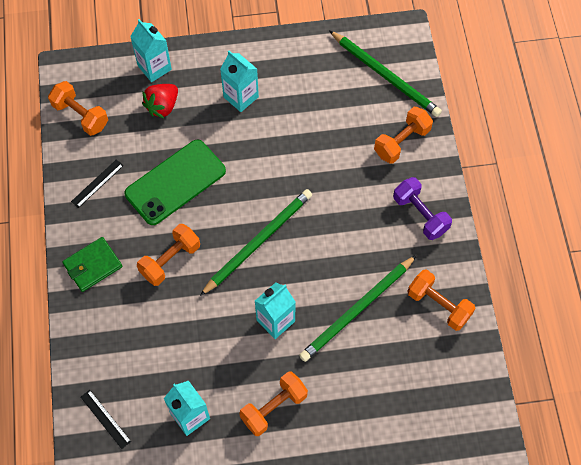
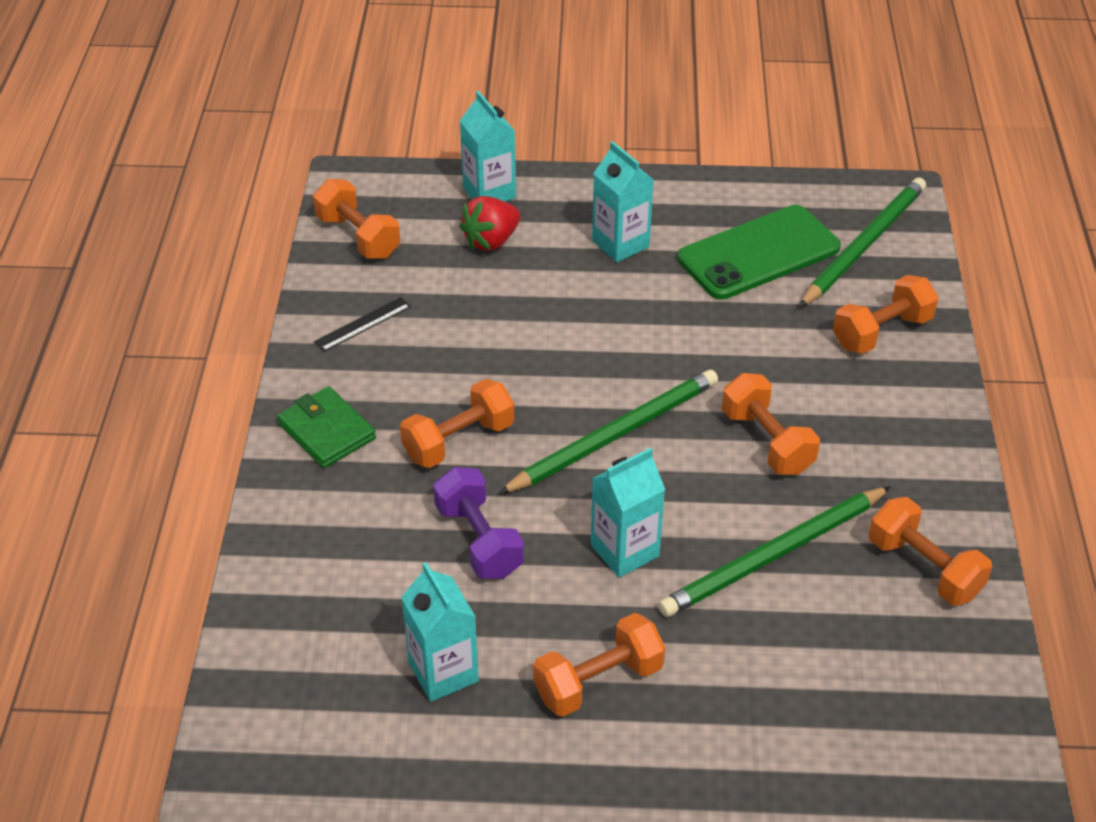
camera: 10 degrees right, 20 degrees down
green wallet [62,237,122,292] -> green wallet turned 75 degrees clockwise [277,386,376,468]
black ruler [81,390,131,449] -> none
green phone [124,140,226,225] -> green phone moved to [677,205,841,299]
green pencil [329,30,442,117] -> green pencil turned 105 degrees counterclockwise [799,177,926,308]
purple dumbbell [393,177,452,240] -> purple dumbbell moved to [433,467,524,579]
none -> orange dumbbell [722,373,820,475]

